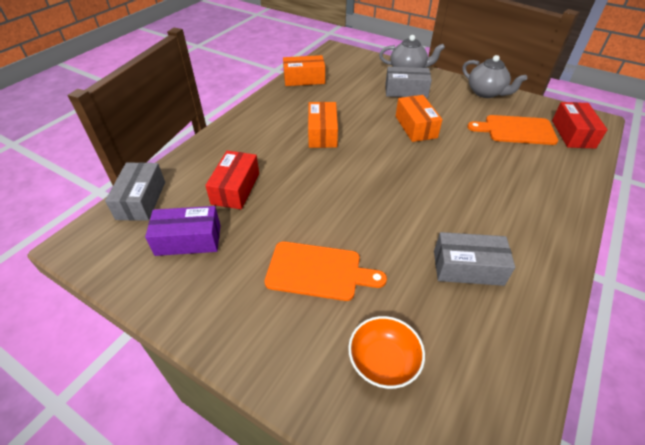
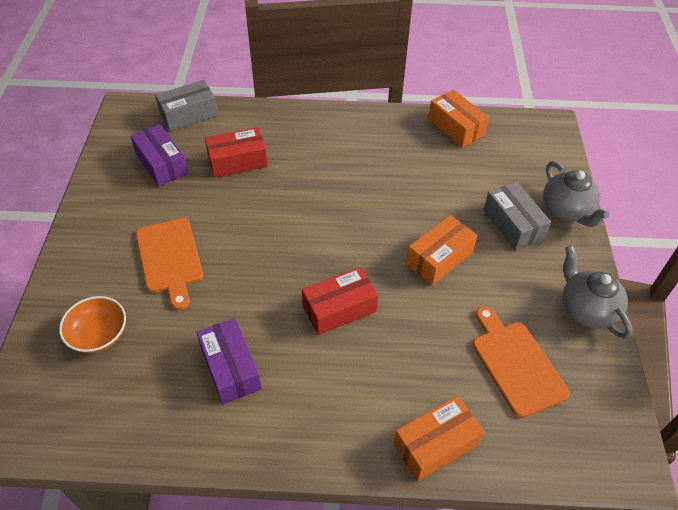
camera: 60 degrees right, 5 degrees up
orange box [308,102,338,148] -> orange box moved to [393,396,485,481]
grey box [434,232,515,286] -> purple box [197,318,262,405]
grey teapot [462,55,527,98] -> grey teapot turned 135 degrees clockwise [562,245,632,339]
red box [552,102,608,149] -> red box moved to [302,267,378,335]

